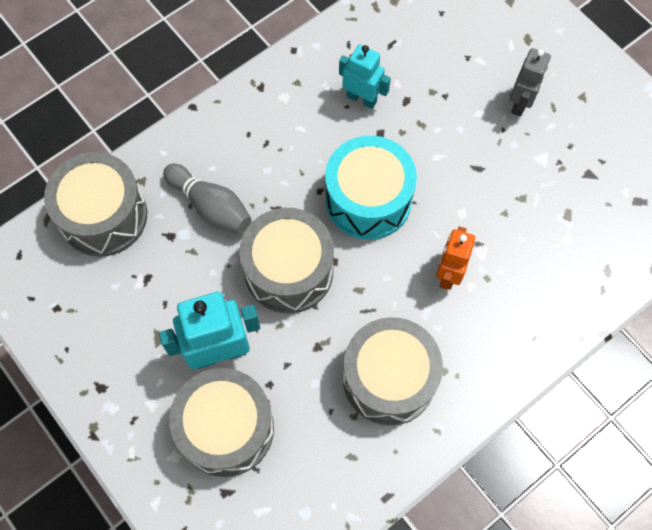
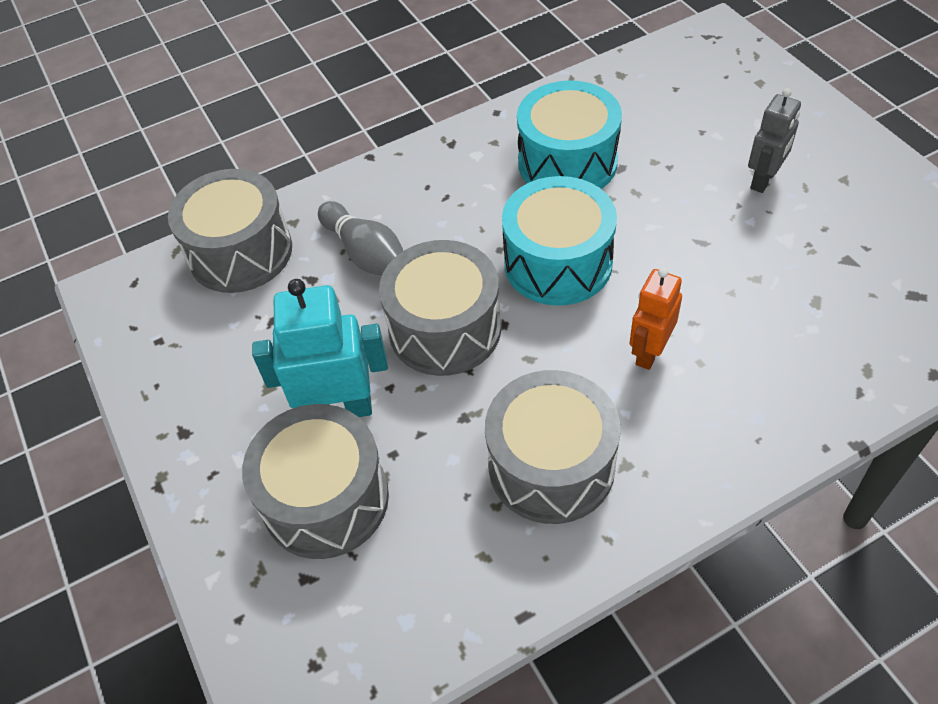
camera: 15 degrees right, 15 degrees down
turquoise robot [339,45,391,109] -> turquoise drum [517,80,622,189]

